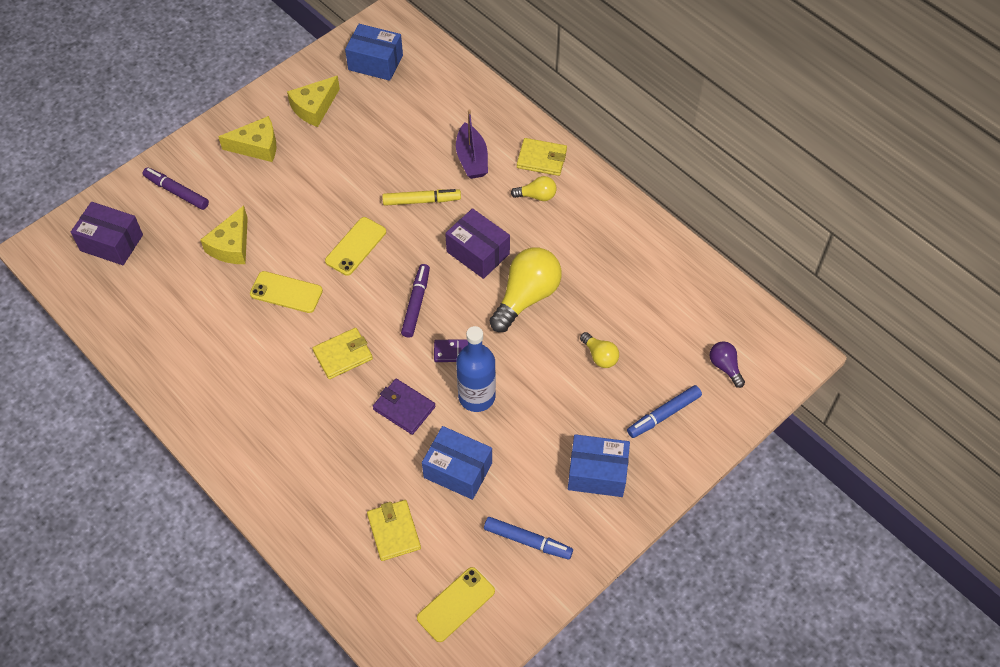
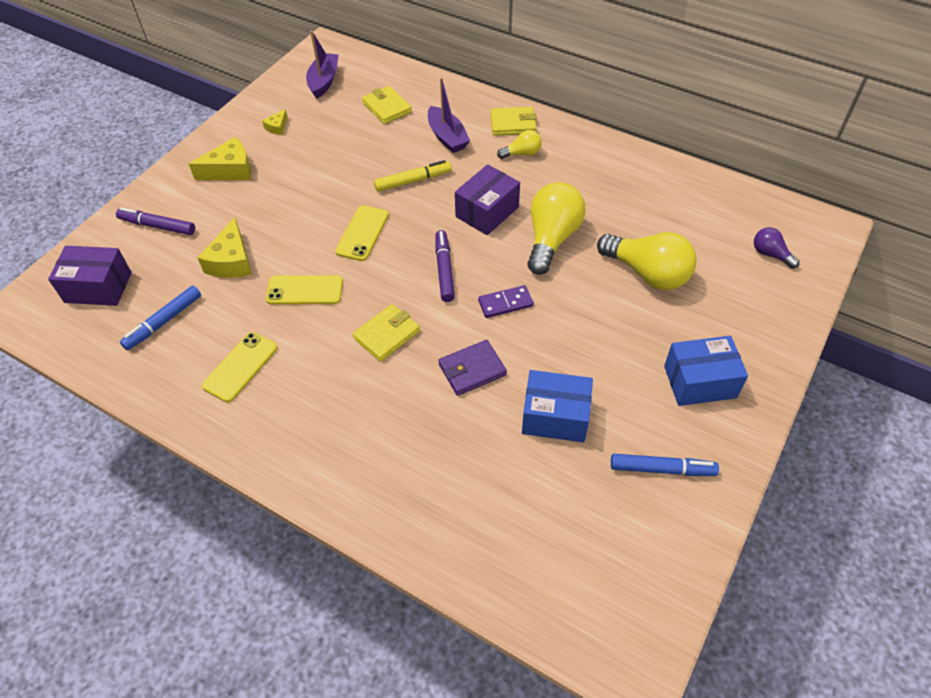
camera: 15 degrees left, 5 degrees down
yellow cheese [287,76,340,127] -> yellow cheese [262,109,288,135], size x0.52
blue box [345,24,403,81] -> purple boat [306,31,339,99]
yellow wallet [367,500,421,561] -> yellow wallet moved to [362,86,412,124]
purple wallet [373,379,435,435] -> purple wallet turned 45 degrees counterclockwise [438,340,507,396]
yellow phone [417,567,495,642] -> yellow phone moved to [202,332,278,402]
purple box [445,208,510,279] -> purple box turned 75 degrees counterclockwise [455,164,520,235]
blue bottle [456,326,496,412] -> none
yellow light bulb [580,332,619,368] -> yellow light bulb [597,232,697,290], size x1.98
blue marker [627,385,702,438] -> blue marker moved to [120,286,201,350]

